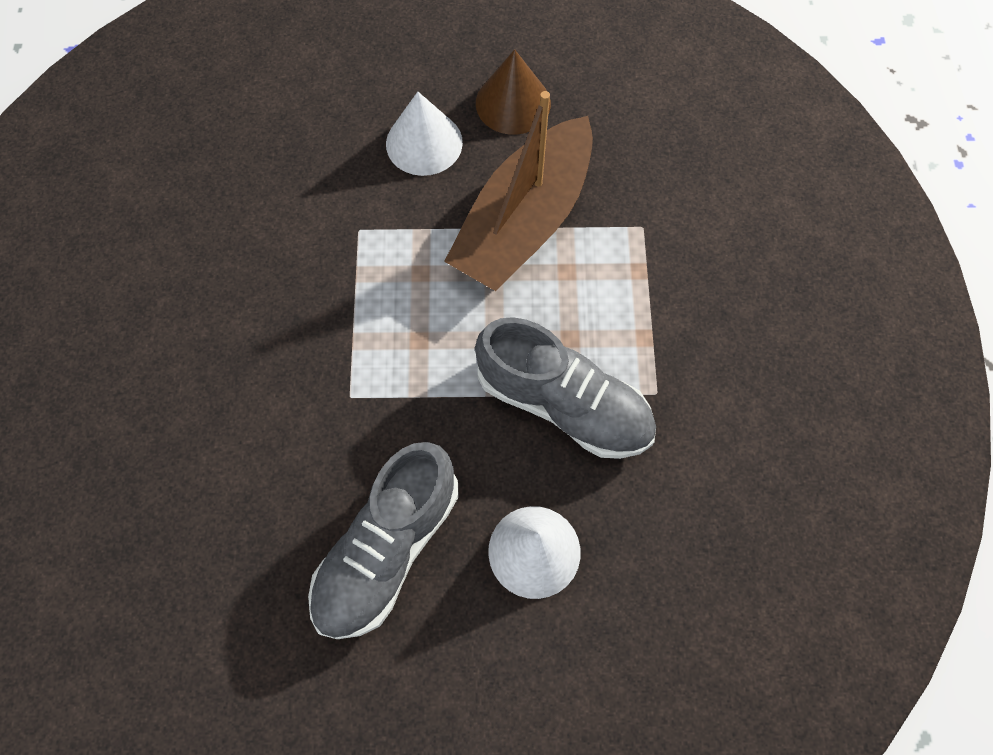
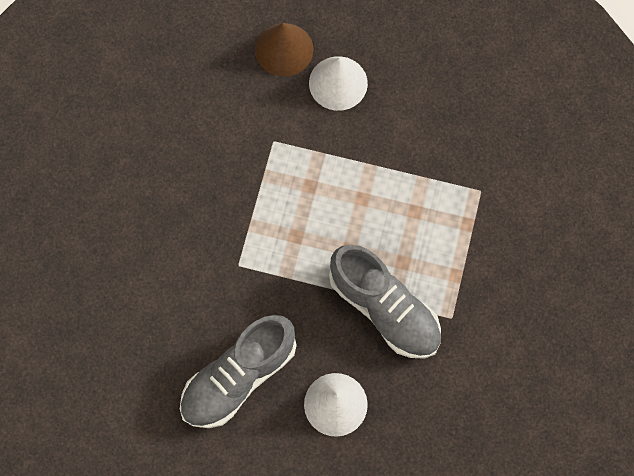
camera: 15 degrees right, 5 degrees up
brown boat [444,91,593,291] -> none
brown cone [476,49,551,135] -> brown cone moved to [255,23,313,77]

